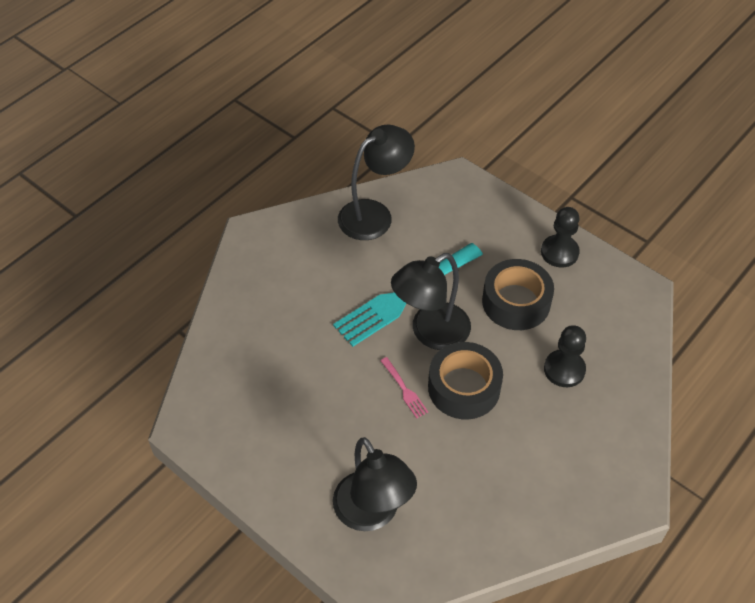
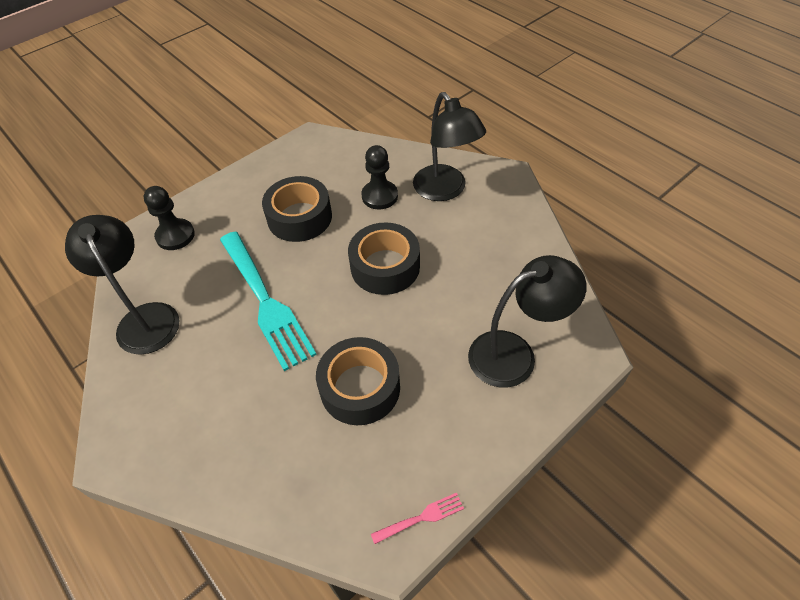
camera: 80 degrees left, 0 degrees up
pink fork [380,357,428,419] -> pink fork moved to [371,493,464,544]
black lamp [391,253,471,350] -> black lamp moved to [413,92,486,201]
black pawn [541,207,580,268] -> black pawn moved to [143,186,195,250]
none -> black tape [316,337,400,425]

